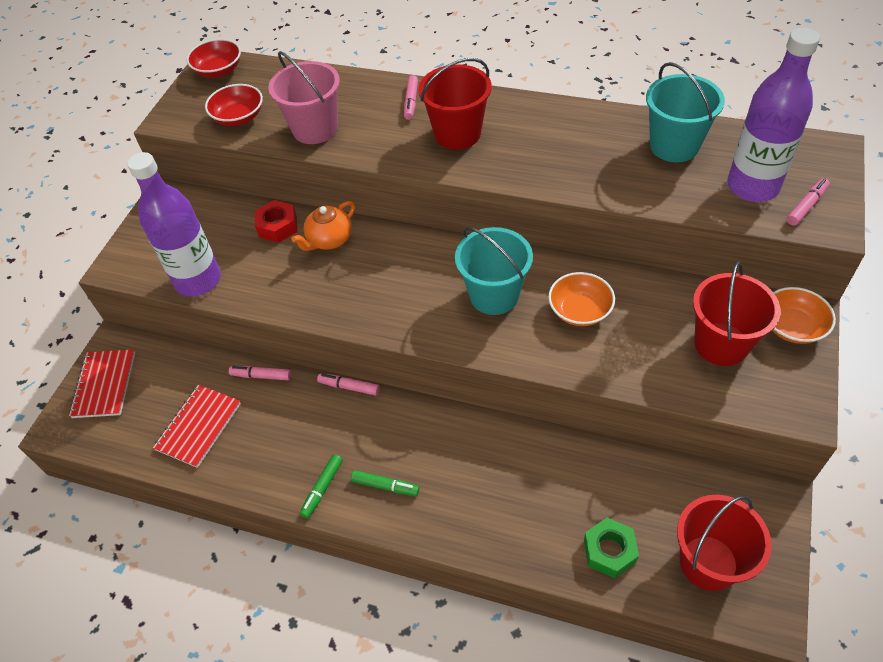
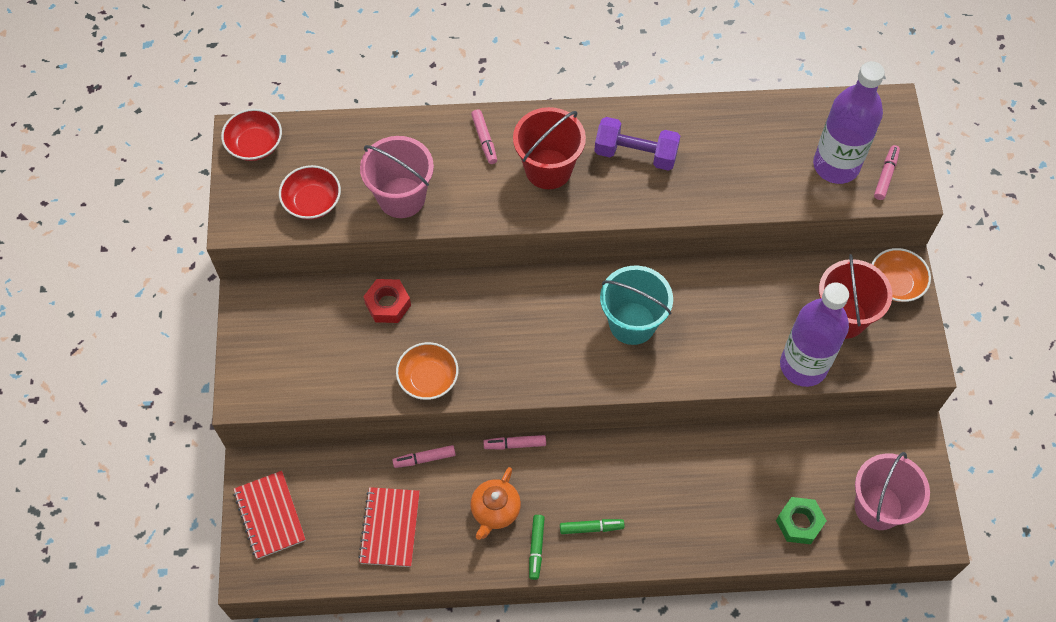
camera: 25 degrees left, 10 degrees up
purple bottle [127,152,221,297] -> purple bottle moved to [780,282,849,387]
orange teapot [291,201,355,251] -> orange teapot moved to [470,467,521,540]
orange bowl [548,272,615,326] -> orange bowl moved to [396,342,459,400]
turquoise bucket [646,62,725,162] -> none
red bucket [677,495,772,591] -> pink bucket [854,452,930,530]
none -> purple dumbbell [594,117,680,171]

